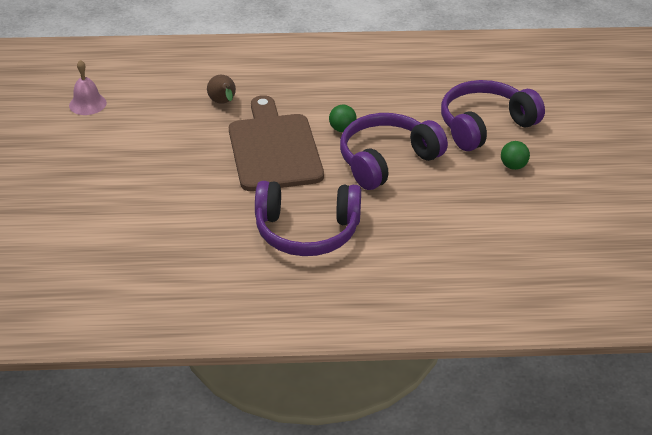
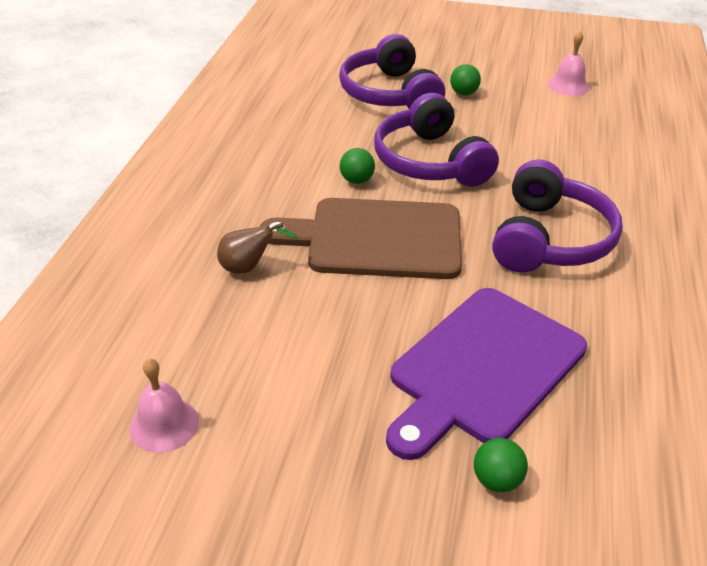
camera: 75 degrees left, 0 degrees up
none -> purple cutting board [386,288,587,460]
none -> green ball [474,438,528,492]
none -> pink bell [548,31,589,96]

